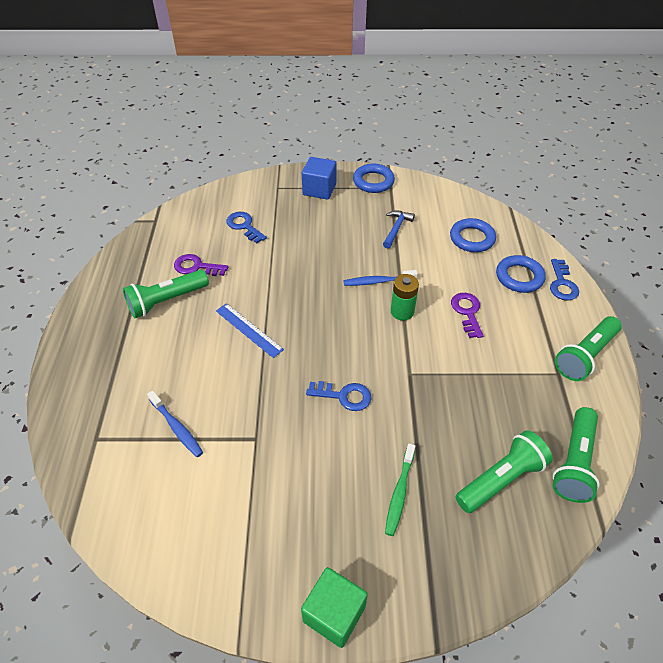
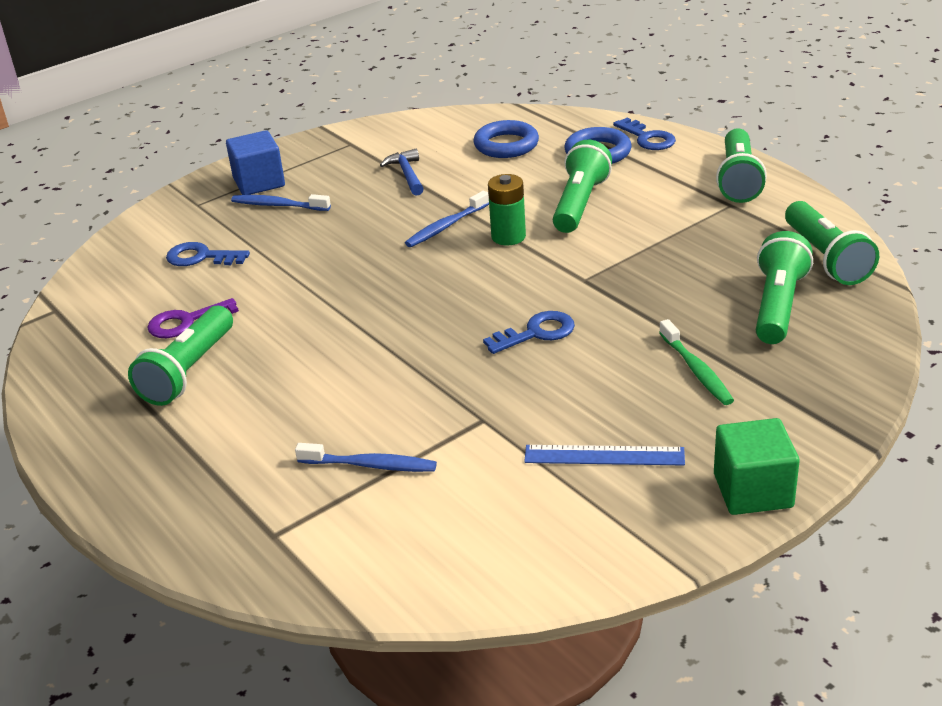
camera: 35 degrees left, 15 degrees down
blue ruler [216,303,284,358] -> blue ruler moved to [524,445,685,465]
blue ring [353,163,395,193] -> none
purple key [451,293,484,338] -> green flashlight [553,140,612,233]
none -> blue toothbrush [231,194,331,211]

